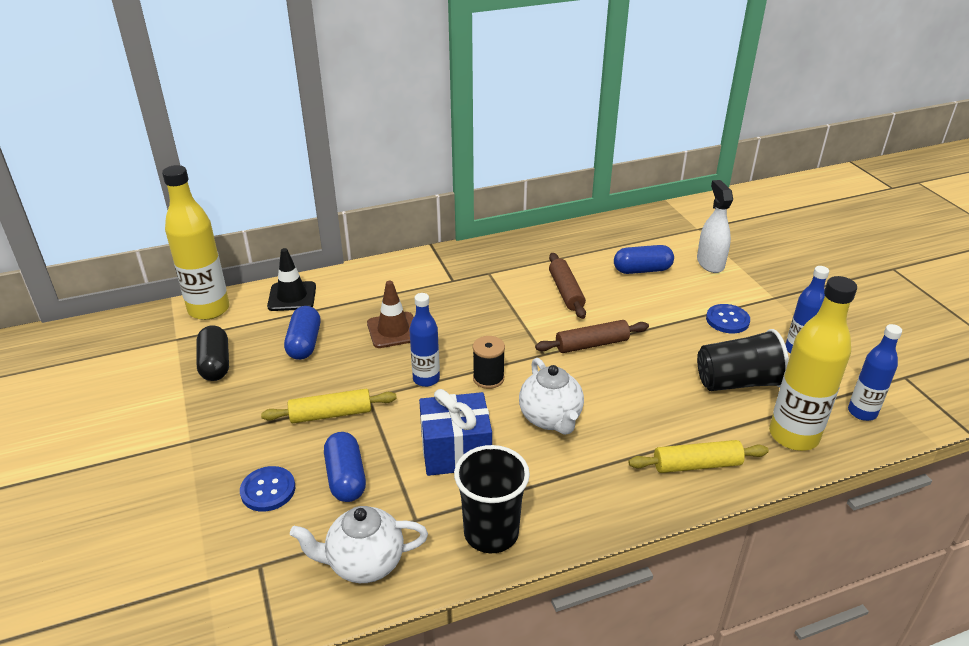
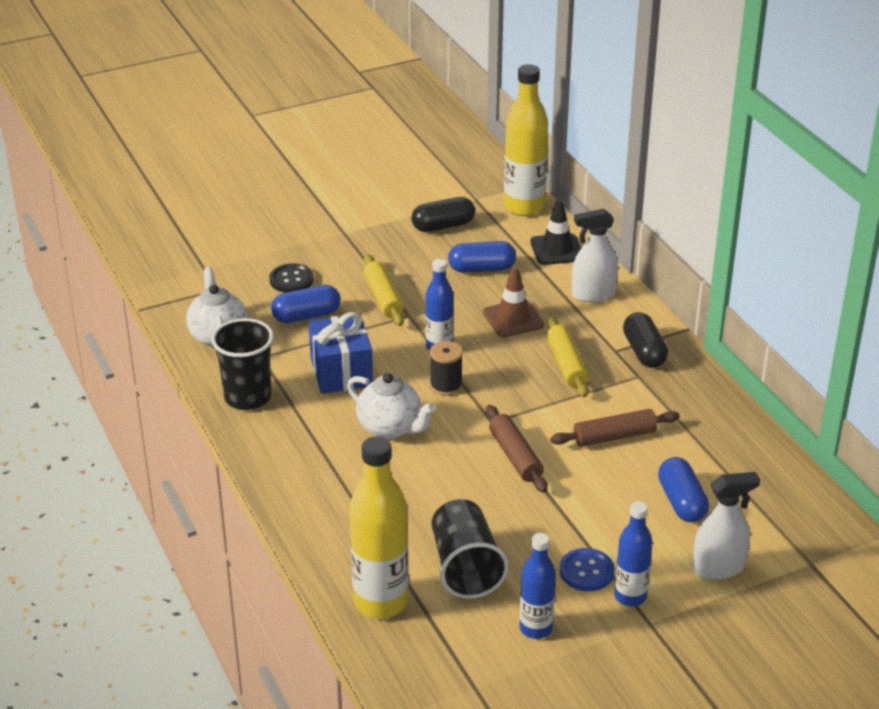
camera: 85 degrees right, 0 degrees up
blue button [240,466,295,512] -> black button [269,263,314,293]
white teapot [519,358,584,435] -> white teapot turned 120 degrees counterclockwise [347,373,435,439]
yellow rolling pin [629,440,769,473] -> yellow rolling pin moved to [547,316,588,397]
blue bottle [848,324,902,421] -> blue bottle moved to [614,502,652,606]
none -> white spray bottle [572,209,618,302]
none -> black capsule [623,312,668,368]

